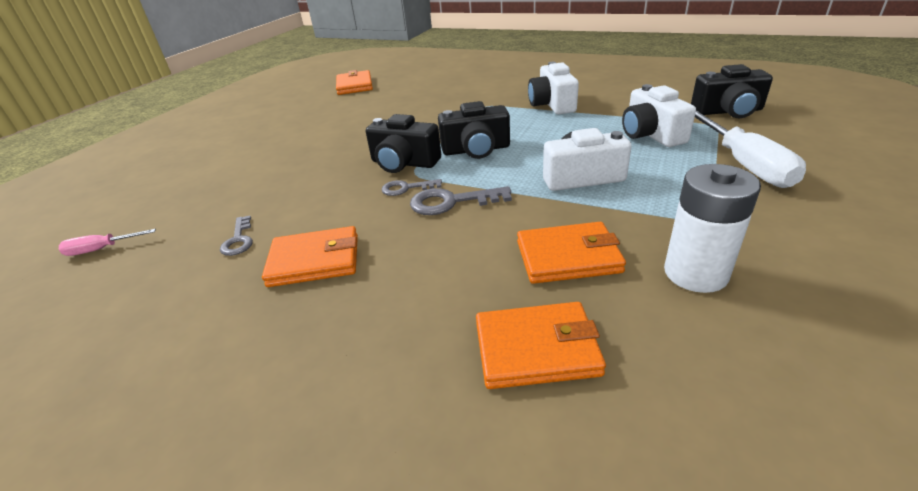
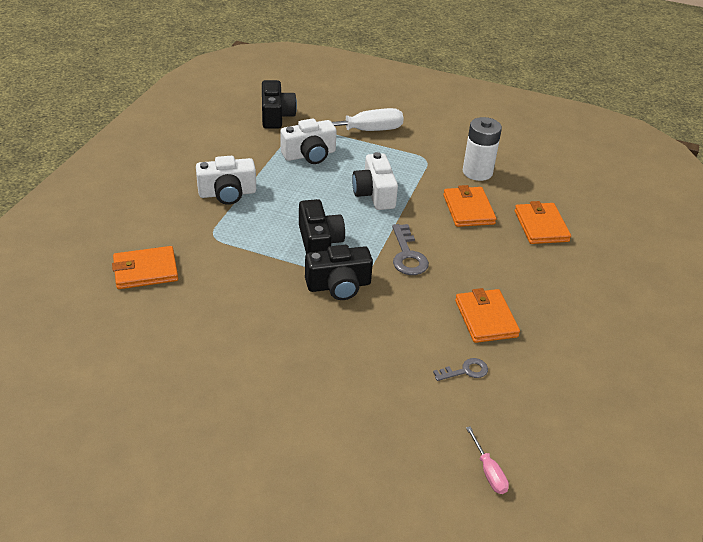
camera: 100 degrees left, 5 degrees up
orange wallet [336,70,373,95] -> orange wallet moved to [112,246,178,289]
black camera [366,114,441,173] -> black camera turned 60 degrees clockwise [305,245,373,300]
grey key [382,179,442,196] -> none

